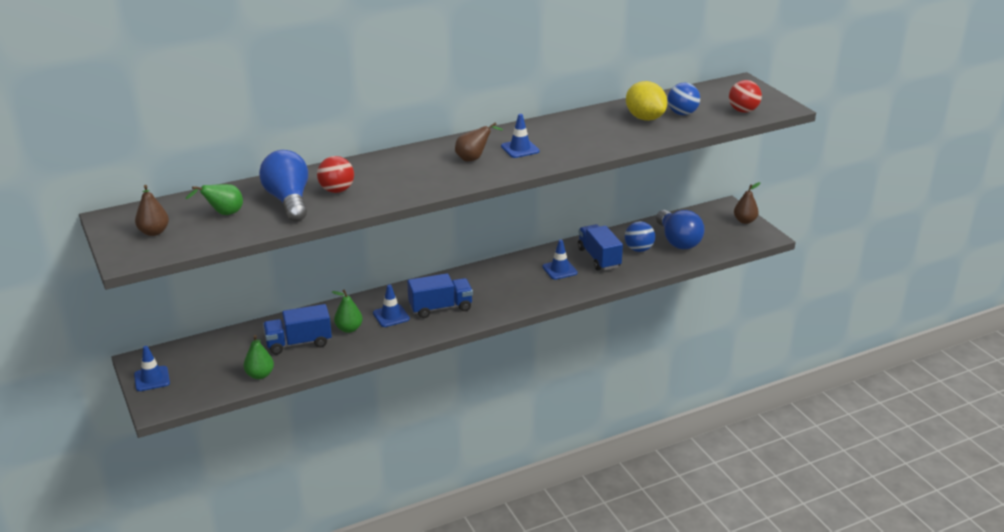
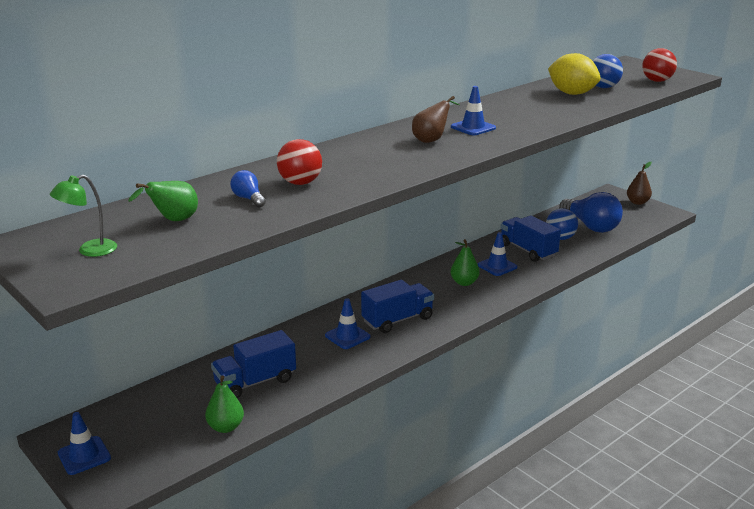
camera: 15 degrees left, 5 degrees down
brown pear [135,185,169,236] -> green lamp [50,175,117,257]
blue light bulb [259,150,308,222] -> blue light bulb [230,170,266,207], size x0.45
green pear [332,290,363,333] -> green pear moved to [451,239,480,286]

